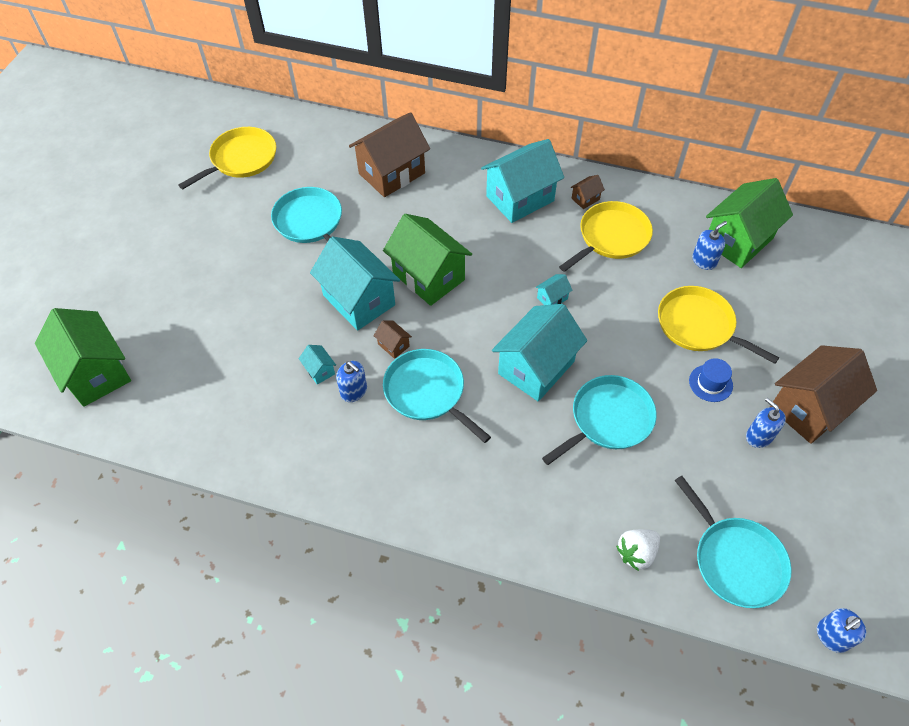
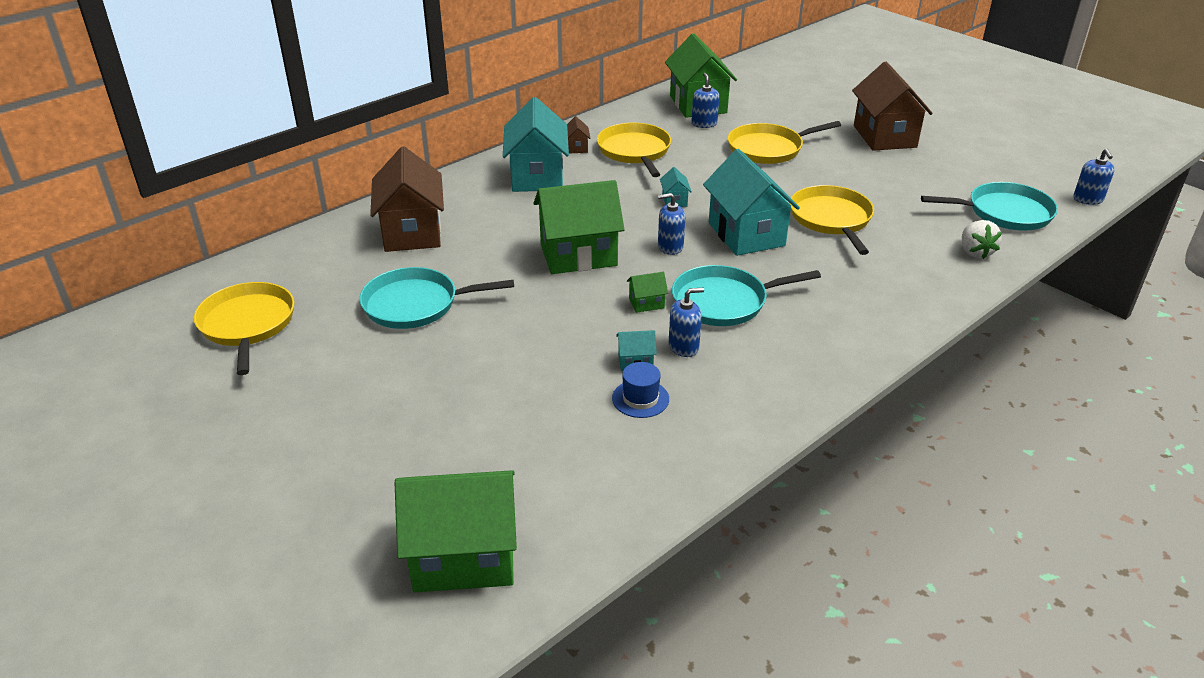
camera: 60 degrees left, 20 degrees down
turquoise house [310,236,400,331] -> none
brown house [374,320,412,359] -> green house [627,272,668,313]
turquoise pan [542,375,657,465] -> yellow pan [790,185,874,255]
blue hat [689,358,733,402] -> blue hat moved to [612,362,669,418]
blue soap dispenser [746,398,786,448] -> blue soap dispenser moved to [658,193,685,255]

